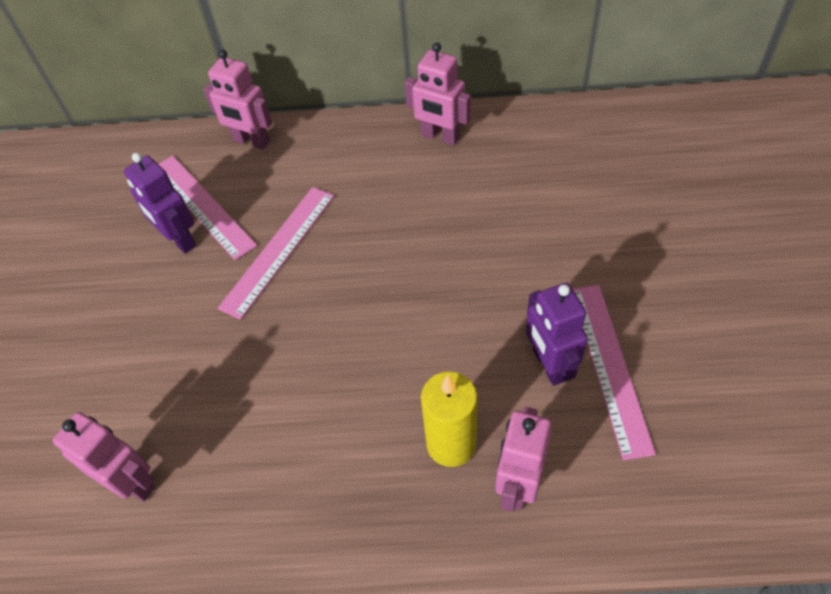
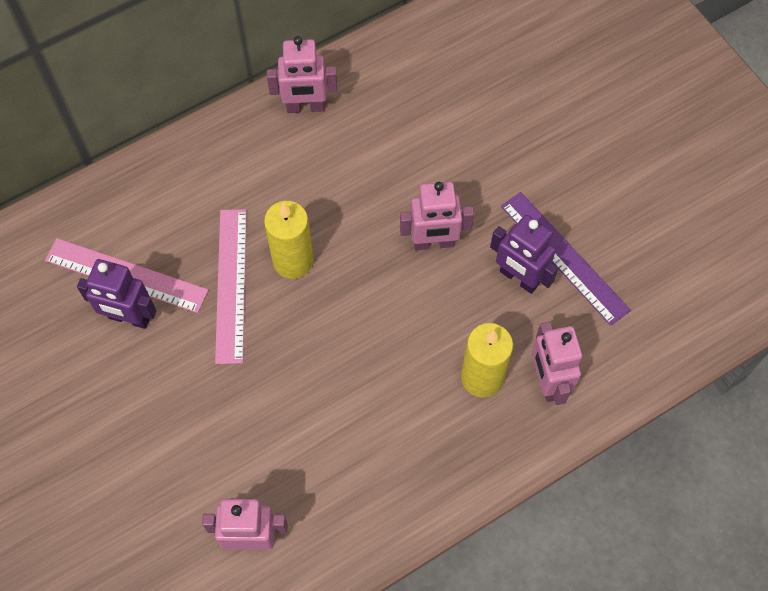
camera: 35 degrees left, 10 degrees up
pink robot [204,49,272,150] -> pink robot moved to [400,182,474,250]
pink ruler [573,285,656,460] -> purple ruler [501,192,631,326]
none -> yellow candle [264,201,314,279]

